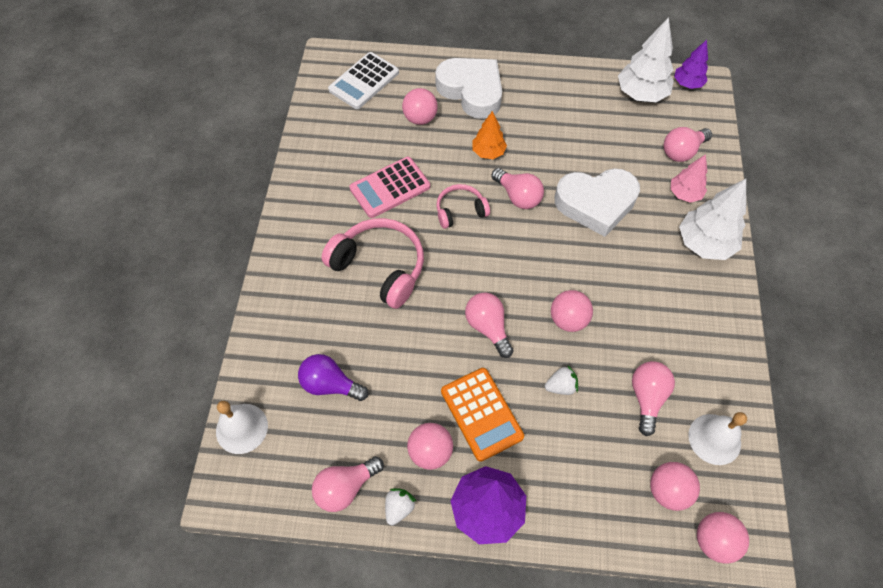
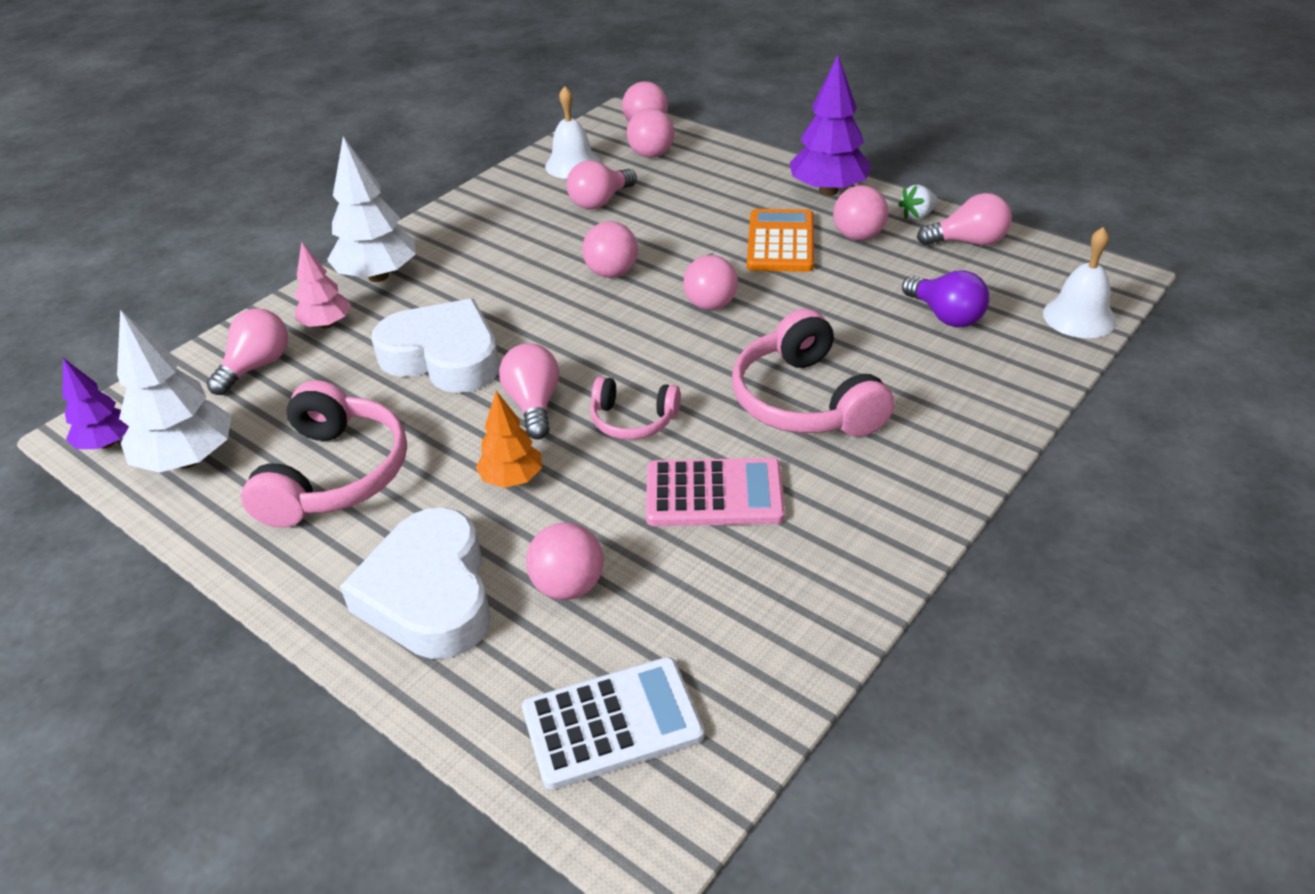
camera: 145 degrees left, 20 degrees down
white strawberry [545,365,578,395] -> none
pink light bulb [664,127,712,162] -> pink light bulb turned 60 degrees counterclockwise [207,308,288,395]
none -> pink headphones [241,380,407,528]

